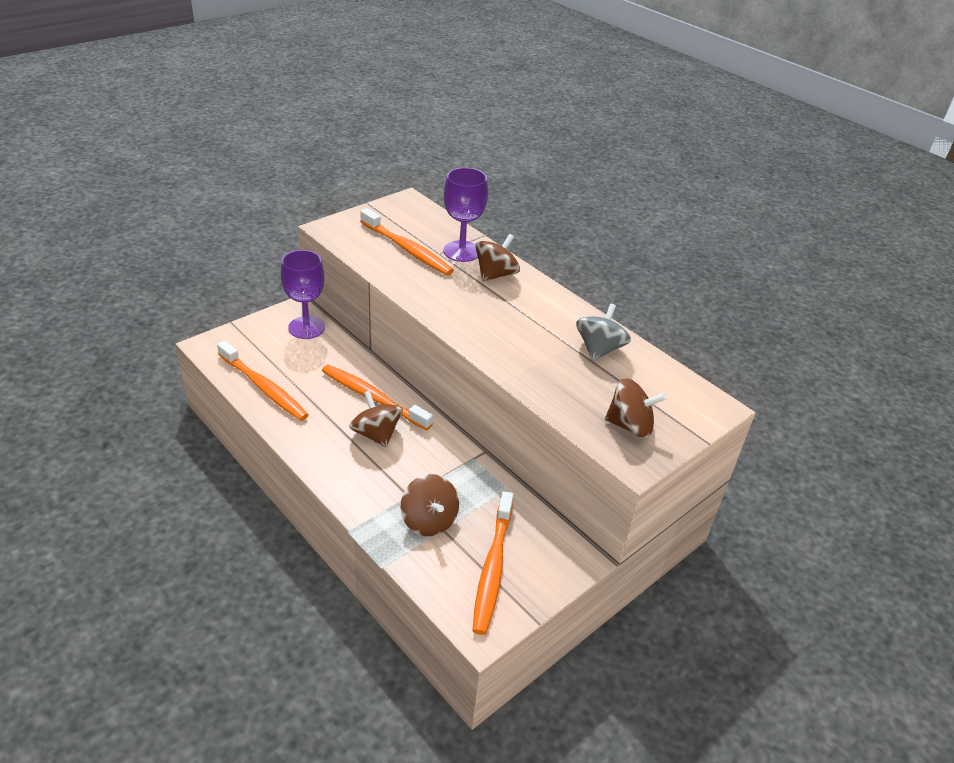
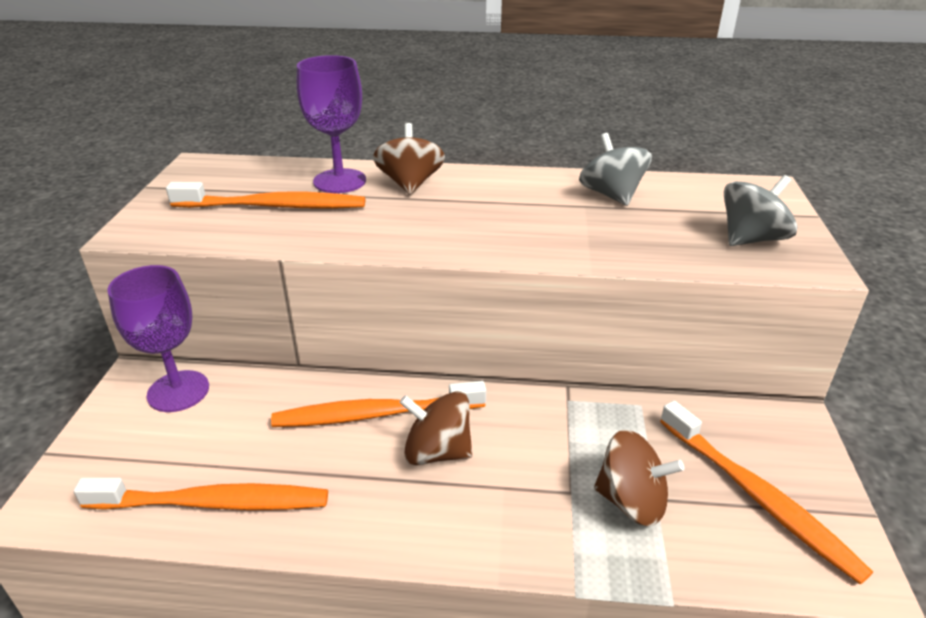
camera: 40 degrees left, 5 degrees down
brown spinning top [605,378,666,438] -> grey spinning top [724,175,797,246]

